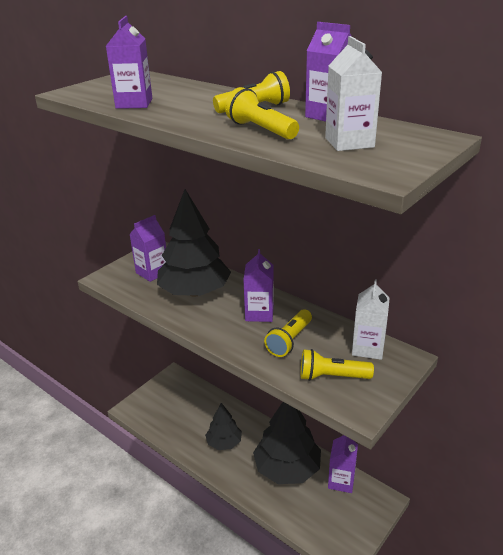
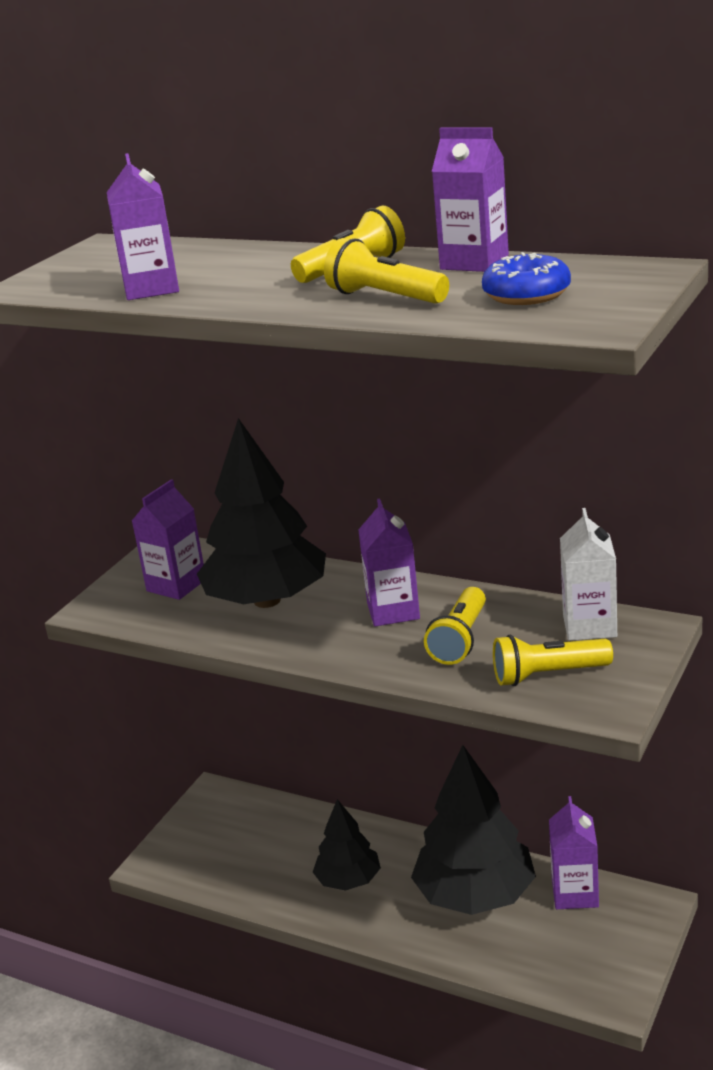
camera: 10 degrees left, 5 degrees down
white carton [325,36,382,151] -> blue donut [482,252,571,305]

